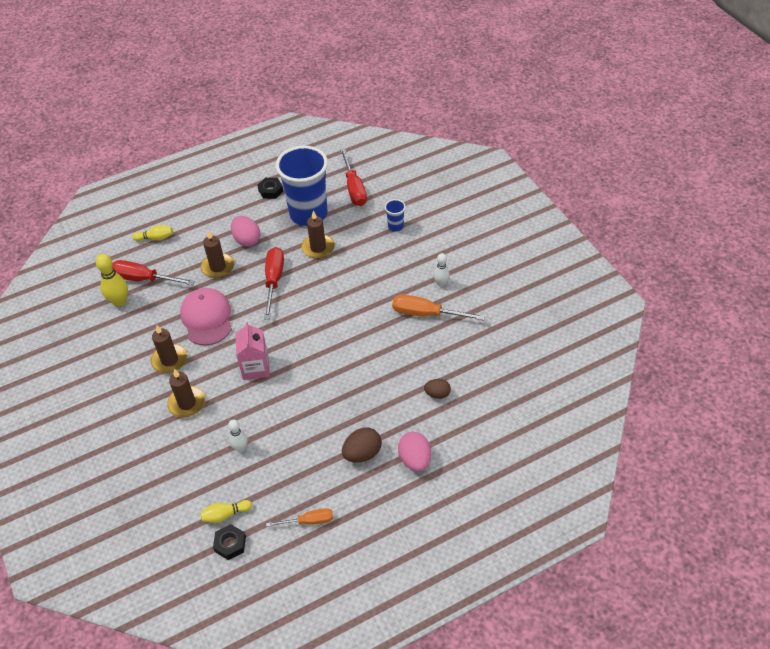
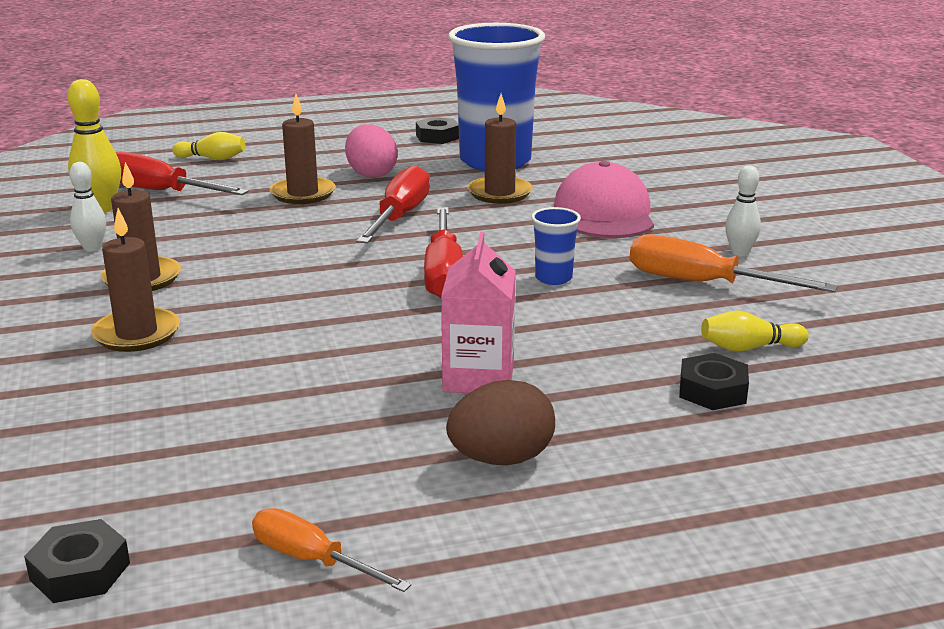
camera: 10 degrees right, 25 degrees down
pink cap [180,288,232,345] -> pink cap moved to [554,161,654,238]
yellow bowling pin [200,500,252,523] -> yellow bowling pin moved to [701,310,809,352]
white bowling pin [228,420,248,452] -> white bowling pin moved to [70,162,106,251]
pink carton [236,322,270,380] -> pink carton moved to [441,232,516,393]
orange screwdriver [266,508,333,527] -> orange screwdriver turned 150 degrees counterclockwise [252,508,411,592]
red screwdriver [340,148,367,206] -> red screwdriver moved to [424,207,463,298]
blue cup [385,199,406,232] -> blue cup moved to [531,207,581,285]
pink egg [398,432,431,472] -> none
brown egg [424,379,451,399] -> black nut [679,353,749,410]

